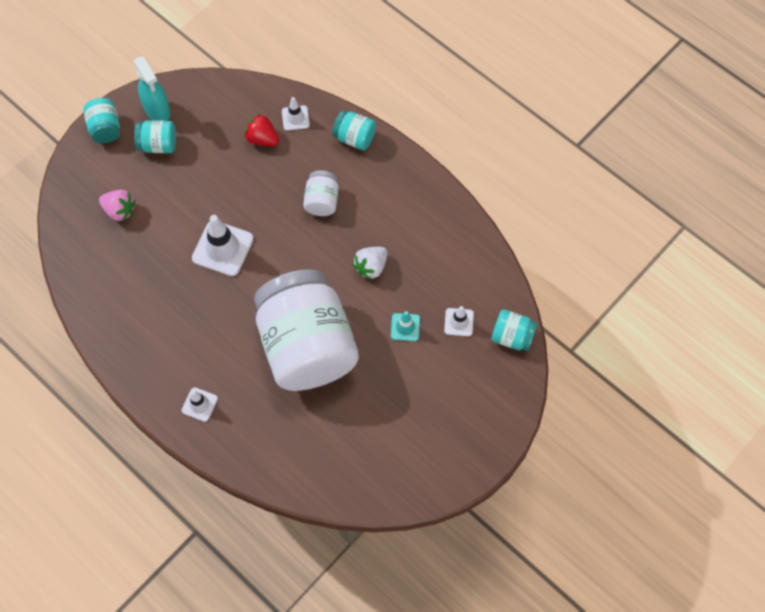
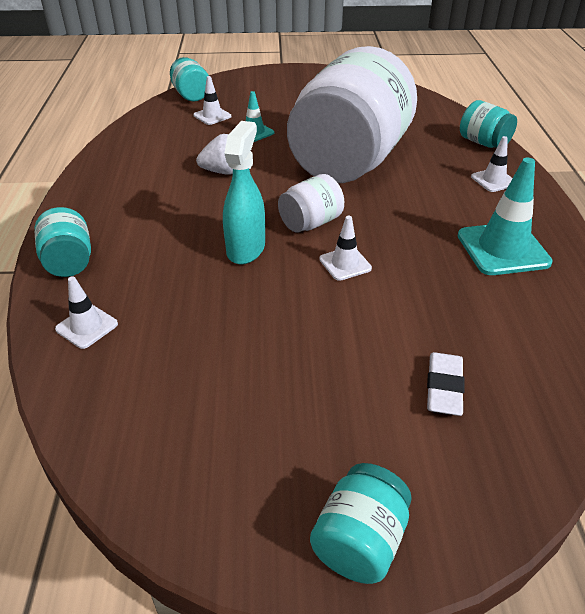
camera: 135 degrees left, 25 degrees down
pink strawberry [99,190,135,221] -> white eraser [427,352,465,416]
turquoise spray bottle [134,56,171,121] -> turquoise spray bottle moved to [223,121,265,264]
turquoise jar [134,120,176,153] -> turquoise jar moved to [460,100,517,148]
white traffic cone [192,215,254,276] -> white traffic cone [319,216,372,281], size x0.55
red strawberry [244,114,279,146] -> none
white jar [303,170,339,216] -> white jar moved to [278,174,344,232]
none -> turquoise traffic cone [457,158,553,275]

